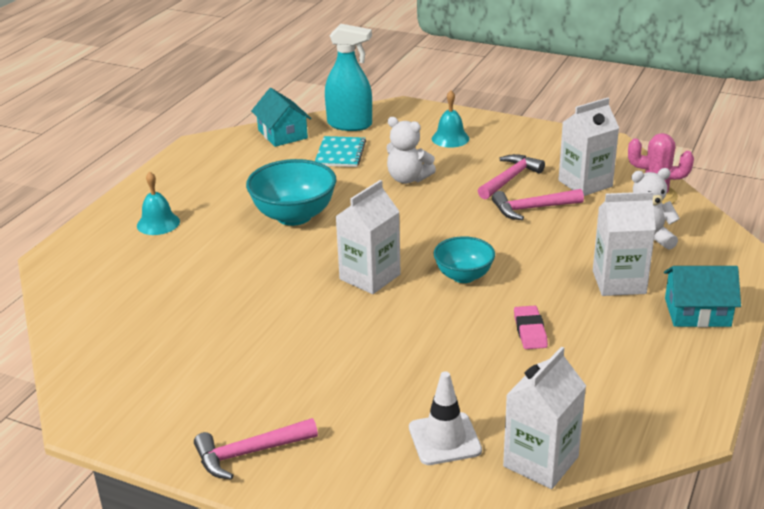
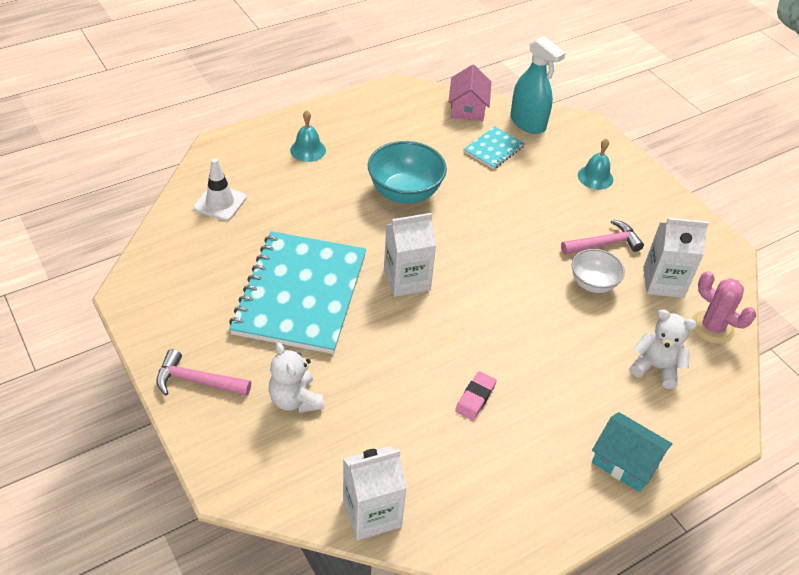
camera: 30 degrees right, 15 degrees up
turquoise house [251,88,312,147] -> pink house [448,65,491,121]
white teddy bear [386,117,436,184] -> white teddy bear moved to [268,343,324,413]
white traffic cone [409,371,482,465] -> white traffic cone moved to [193,158,247,221]
turquoise bowl [433,236,495,283] -> none
pink hammer [492,189,584,220] -> white bowl [572,249,625,293]
white carton [593,192,656,296] -> none
none -> turquoise notebook [229,231,366,354]

